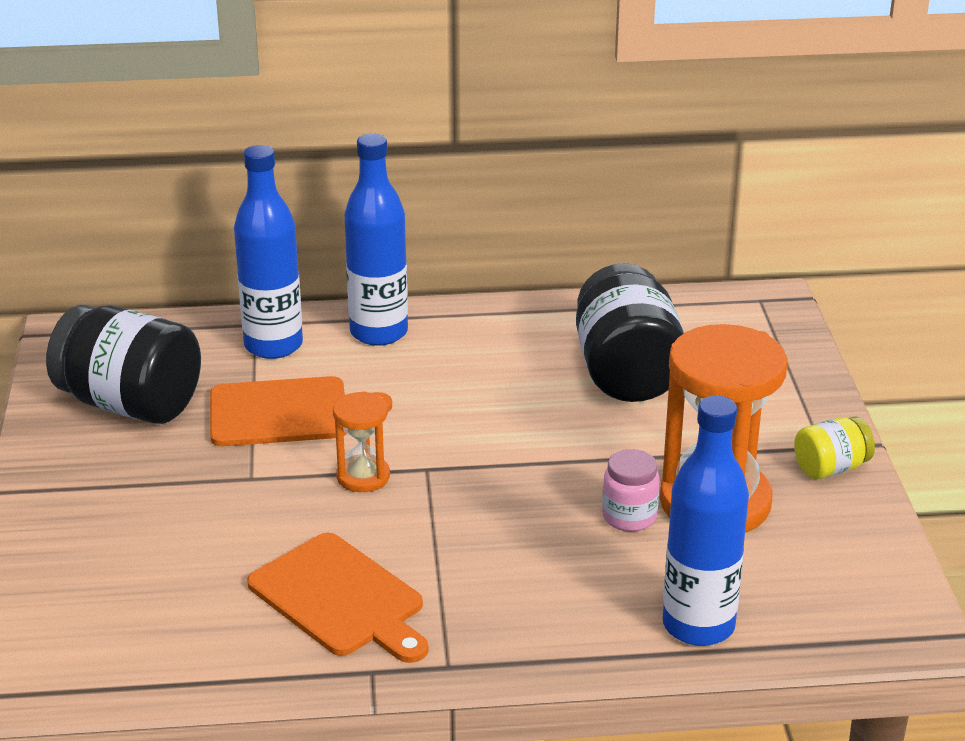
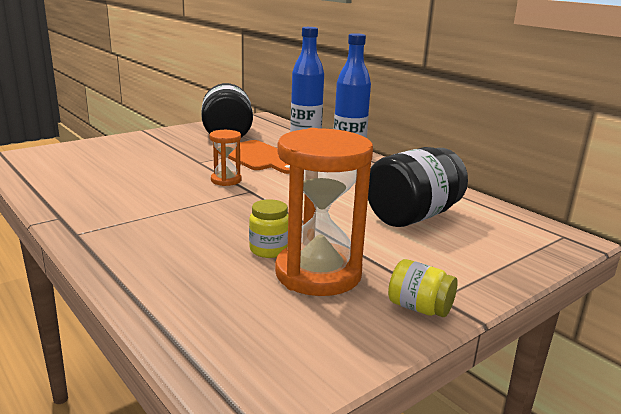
camera: 55 degrees right, 10 degrees down
orange cutting board [247,533,428,663] -> none
pink jar [602,449,660,532] -> yellow jar [249,199,288,258]
blue bottle [663,396,749,646] -> none

